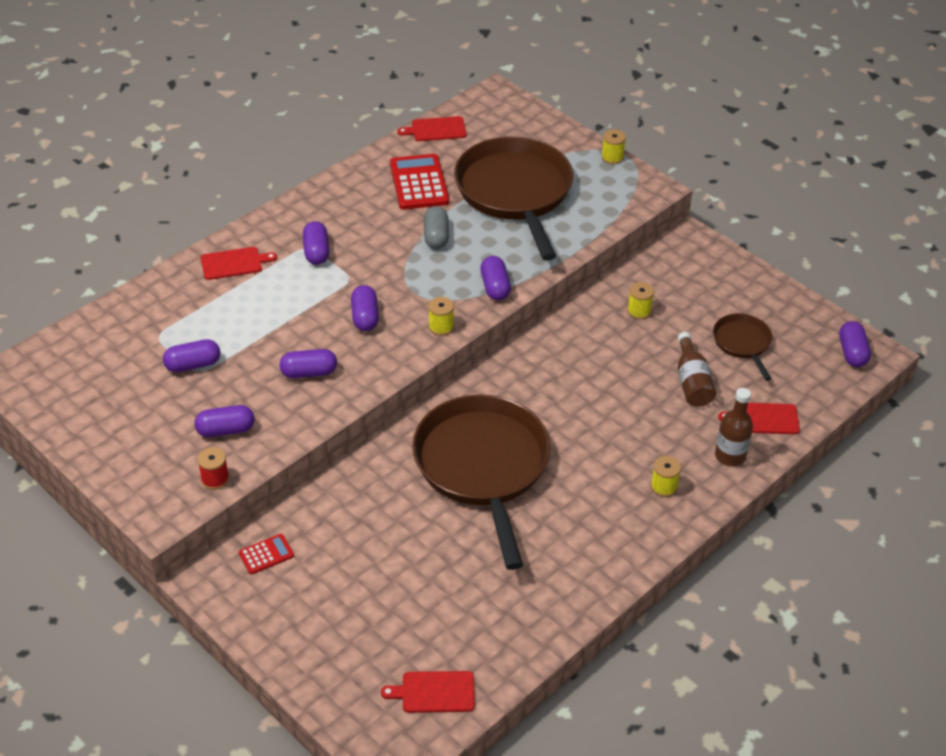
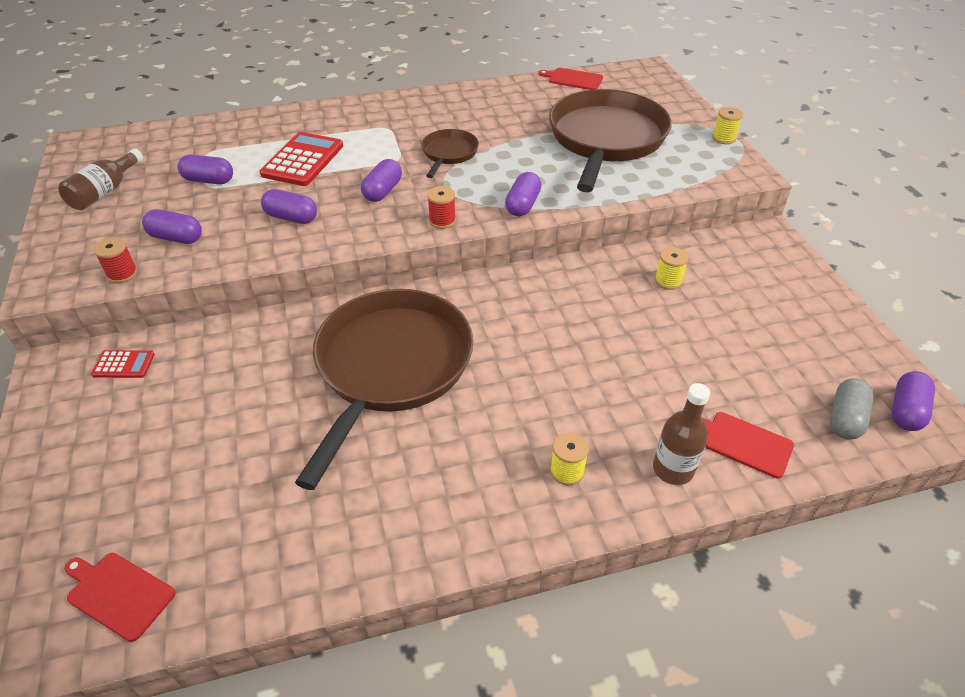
camera: 30 degrees right, 0 degrees up
red cutting board [201,247,277,280] -> none
purple capsule [303,221,329,265] -> none
red calculator [390,154,449,209] -> red calculator moved to [260,132,343,186]
grey capsule [424,206,449,249] -> grey capsule moved to [830,379,873,440]
yellow spool [429,297,454,336] -> red spool [427,186,456,229]
brown bottle [678,332,716,407] -> brown bottle moved to [58,149,143,210]
brown pan [713,313,772,381] -> brown pan moved to [421,129,479,178]

